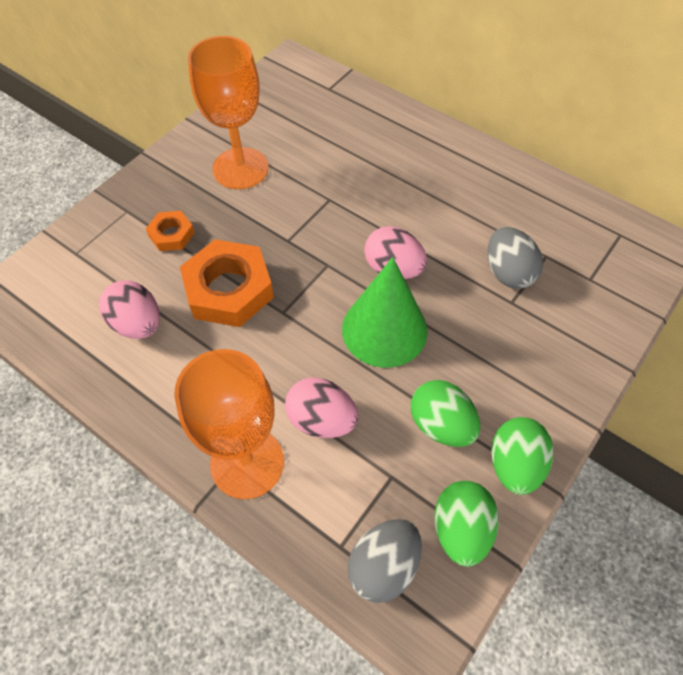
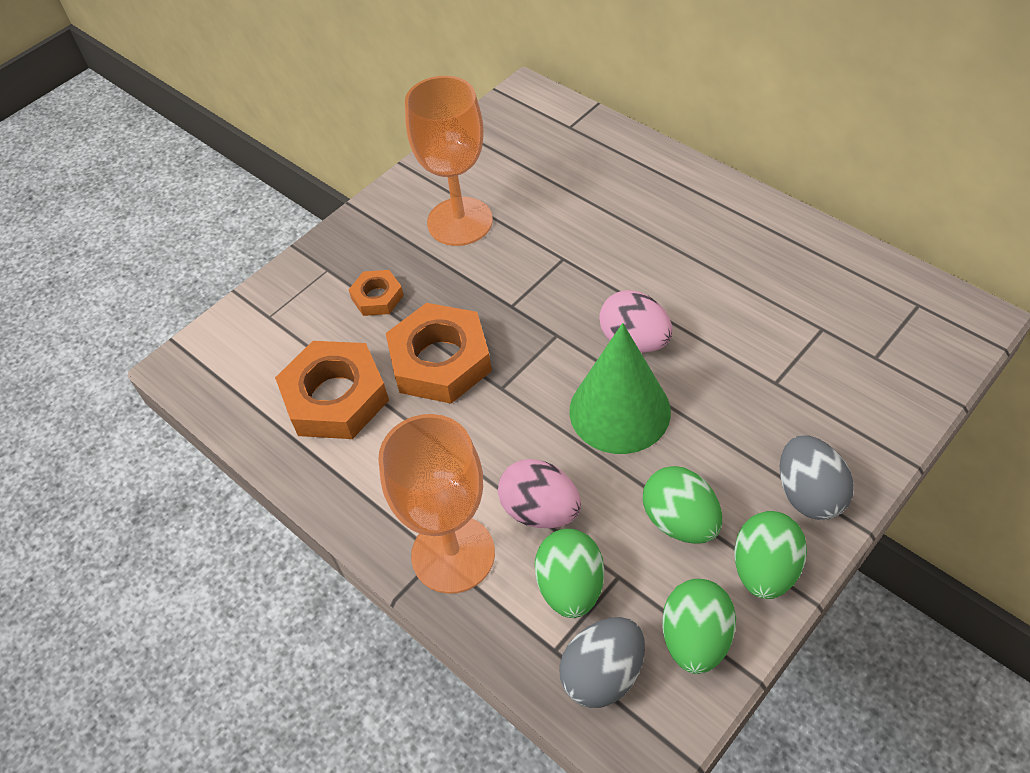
camera: 10 degrees right, 5 degrees down
pink egg [99,280,160,339] -> orange nut [275,341,389,439]
grey egg [488,227,543,289] -> grey egg moved to [780,436,854,520]
none -> green egg [535,529,604,618]

